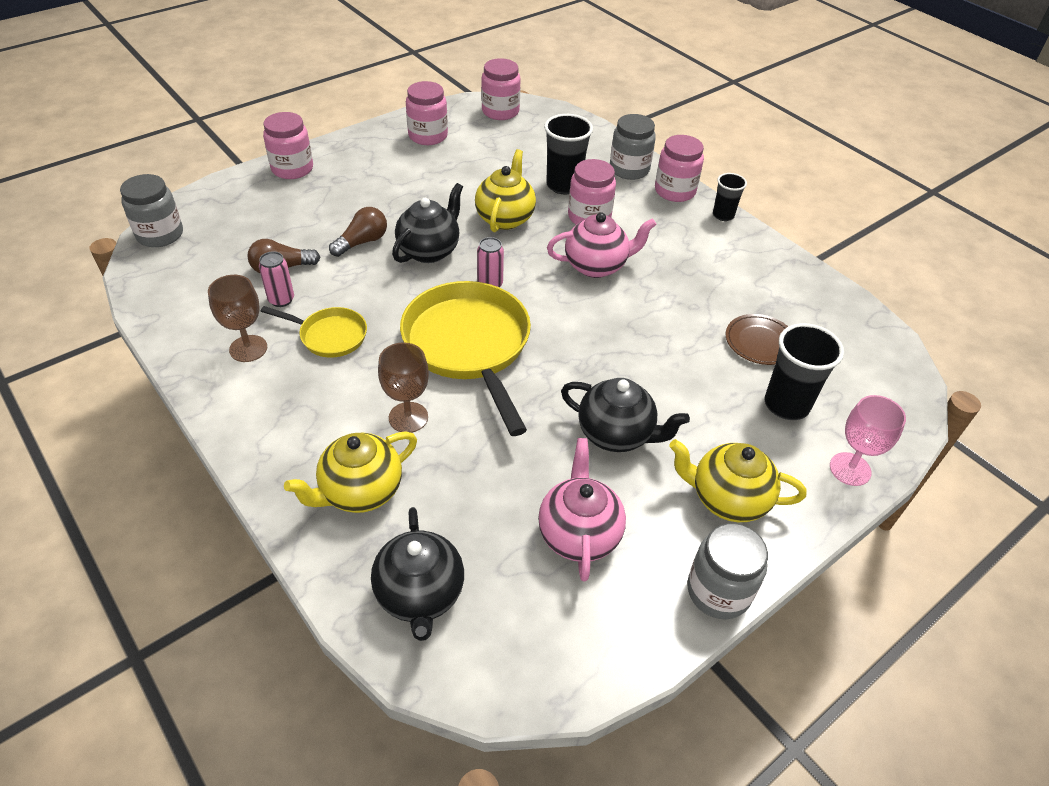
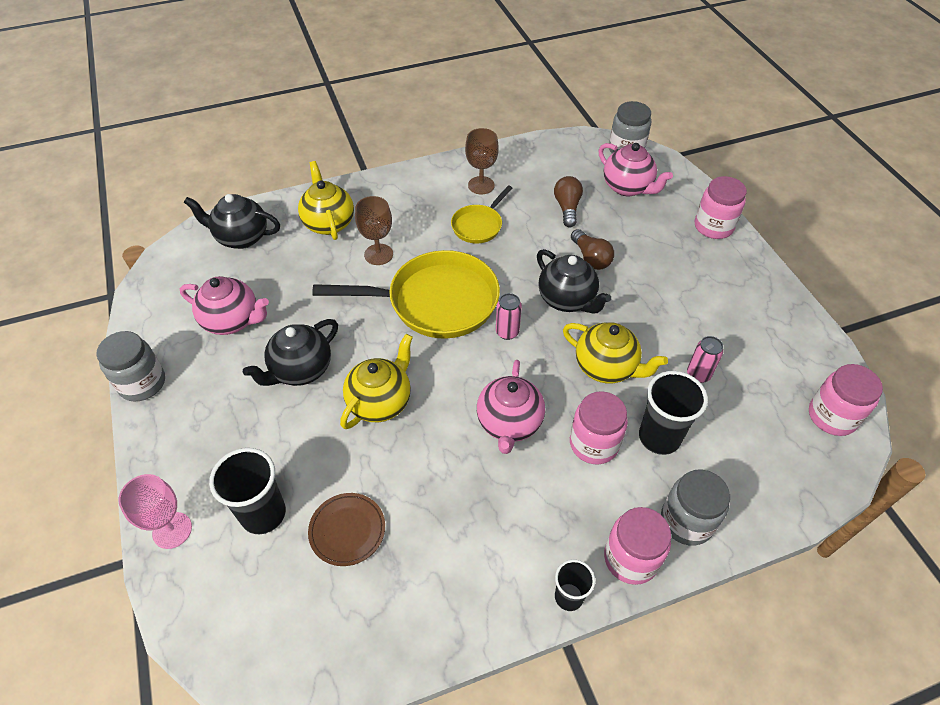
camera: 110 degrees right, 5 degrees up
pink can [259,251,294,307] -> pink can moved to [687,336,723,383]
pink jar [406,81,448,145] -> none
yellow teapot [669,439,806,522] -> yellow teapot moved to [340,334,413,429]
none -> pink teapot [599,143,673,196]

